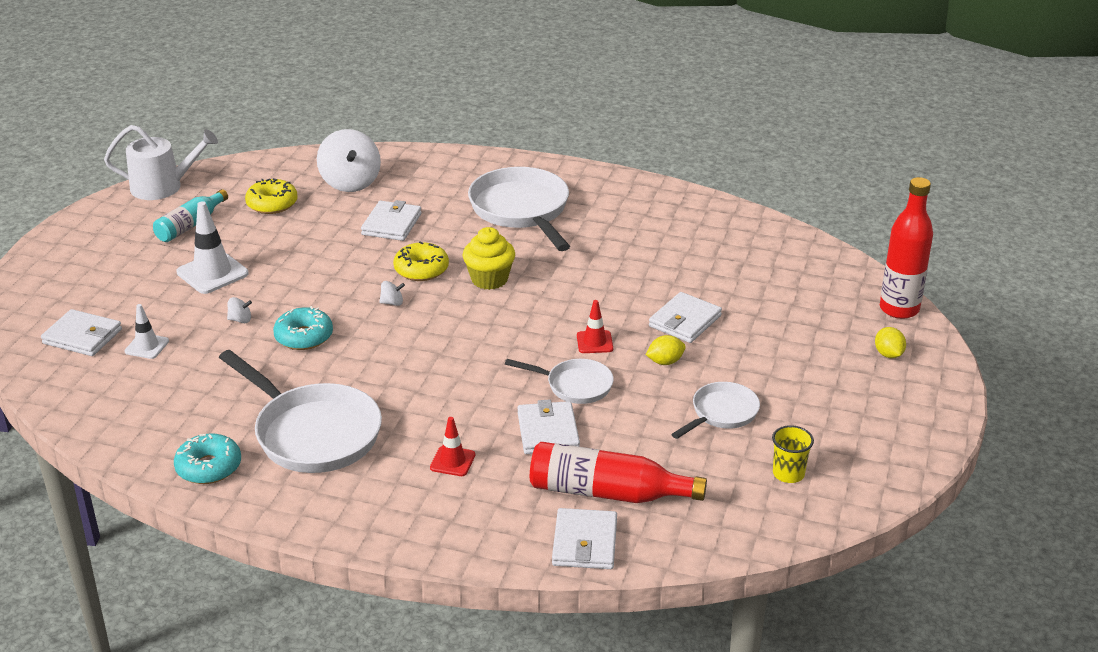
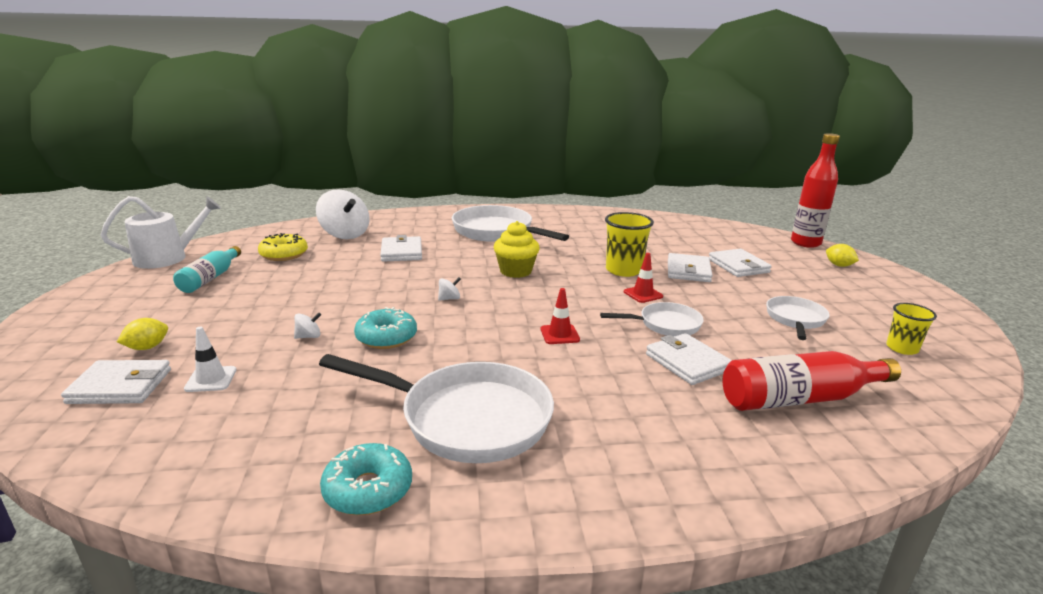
camera: 25 degrees left, 10 degrees down
white traffic cone [176,201,249,294] -> none
yellow donut [393,241,449,281] -> none
red traffic cone [430,417,475,476] -> red traffic cone moved to [540,288,580,344]
white wallet [552,508,617,569] -> white wallet moved to [709,249,772,277]
yellow lemon [646,335,686,365] -> yellow lemon moved to [117,318,168,350]
none -> yellow cup [605,212,654,277]

